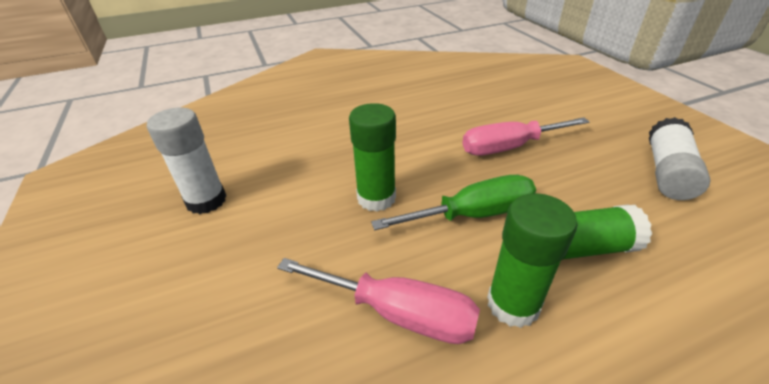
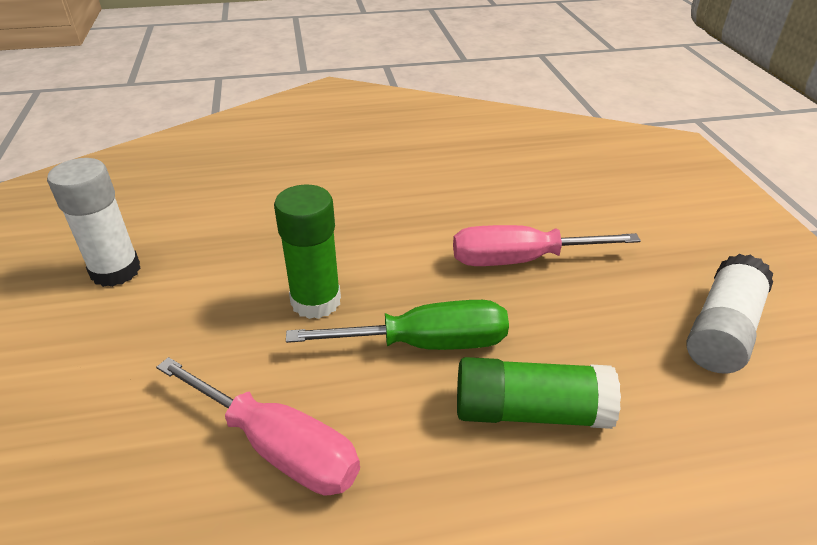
camera: 10 degrees right, 0 degrees up
green glue stick [487,193,578,328] -> none

